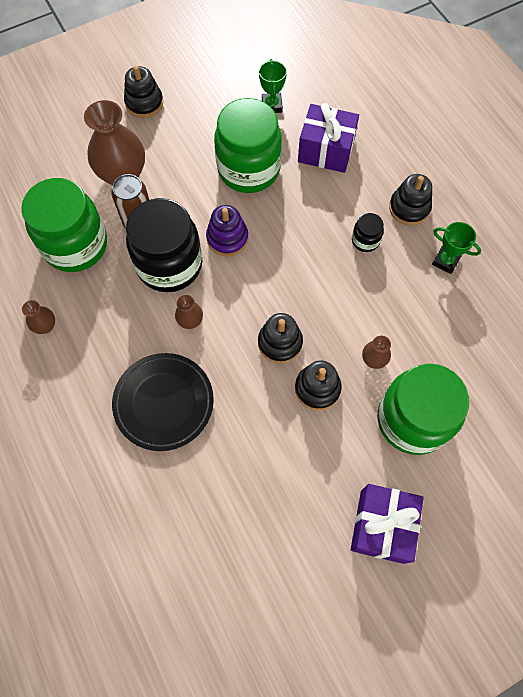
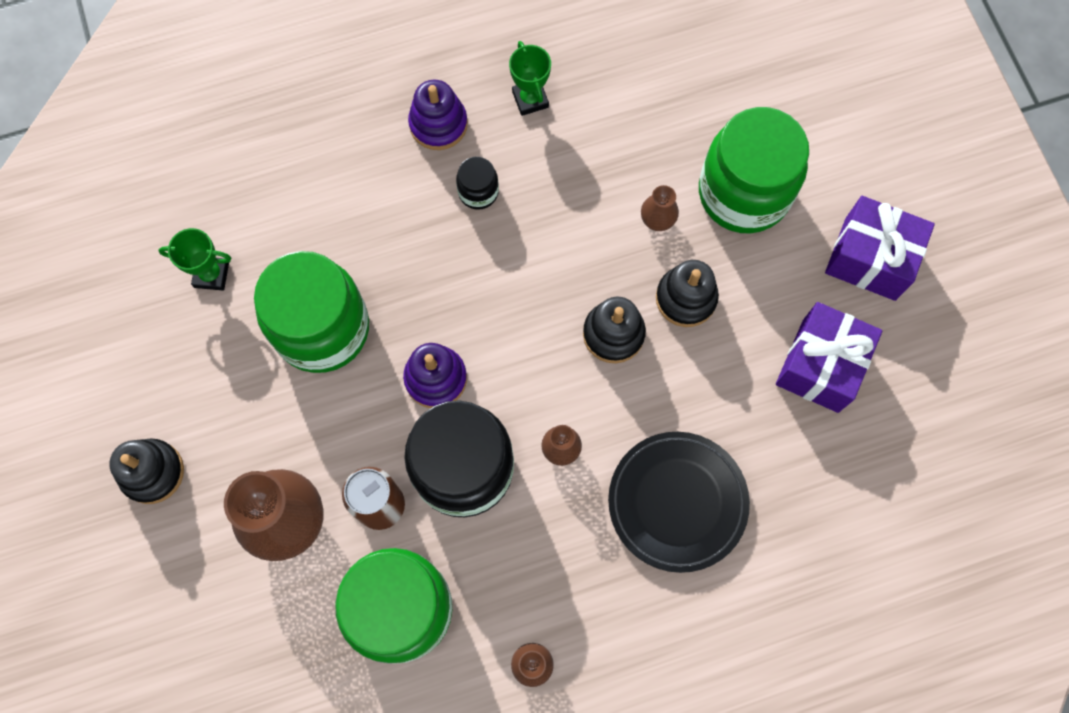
camera: 80 degrees left, 5 degrees up
purple gift [298,103,359,173] -> purple gift moved to [776,302,882,413]
black stacking toy [389,174,432,225] -> purple stacking toy [408,80,468,150]
green trophy [432,222,481,274] -> green trophy turned 60 degrees counterclockwise [509,41,551,116]

